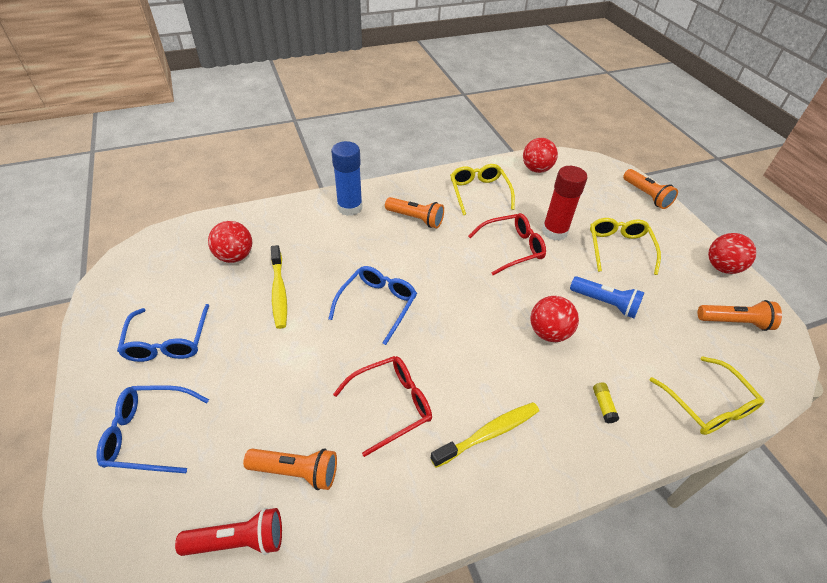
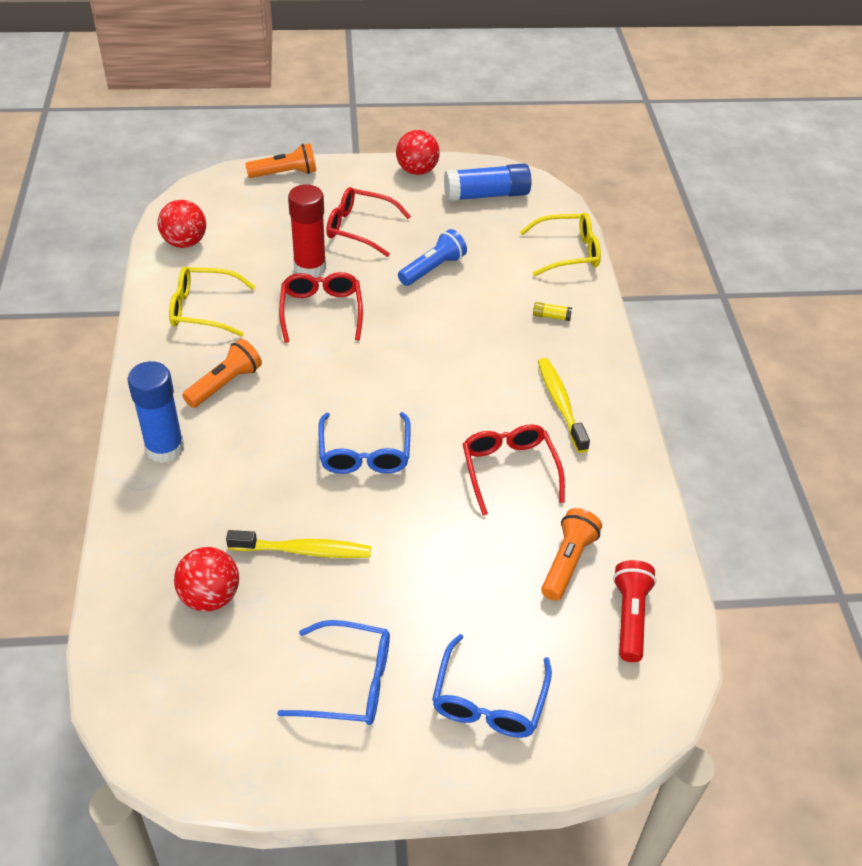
camera: 75 degrees left, 0 degrees up
blue glasses [328,266,417,345] -> blue glasses turned 135 degrees counterclockwise [318,412,411,474]
red ball [530,296,579,342] -> none
yellow glasses [590,218,661,275] -> red glasses [326,187,411,257]
orange flashlight [698,300,782,331] -> blue glue stick [444,163,531,202]

